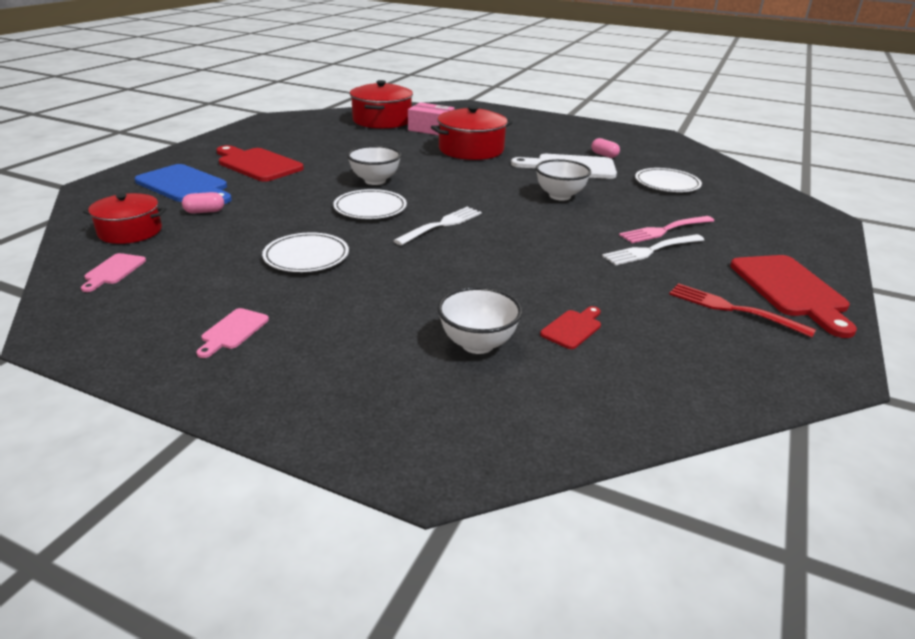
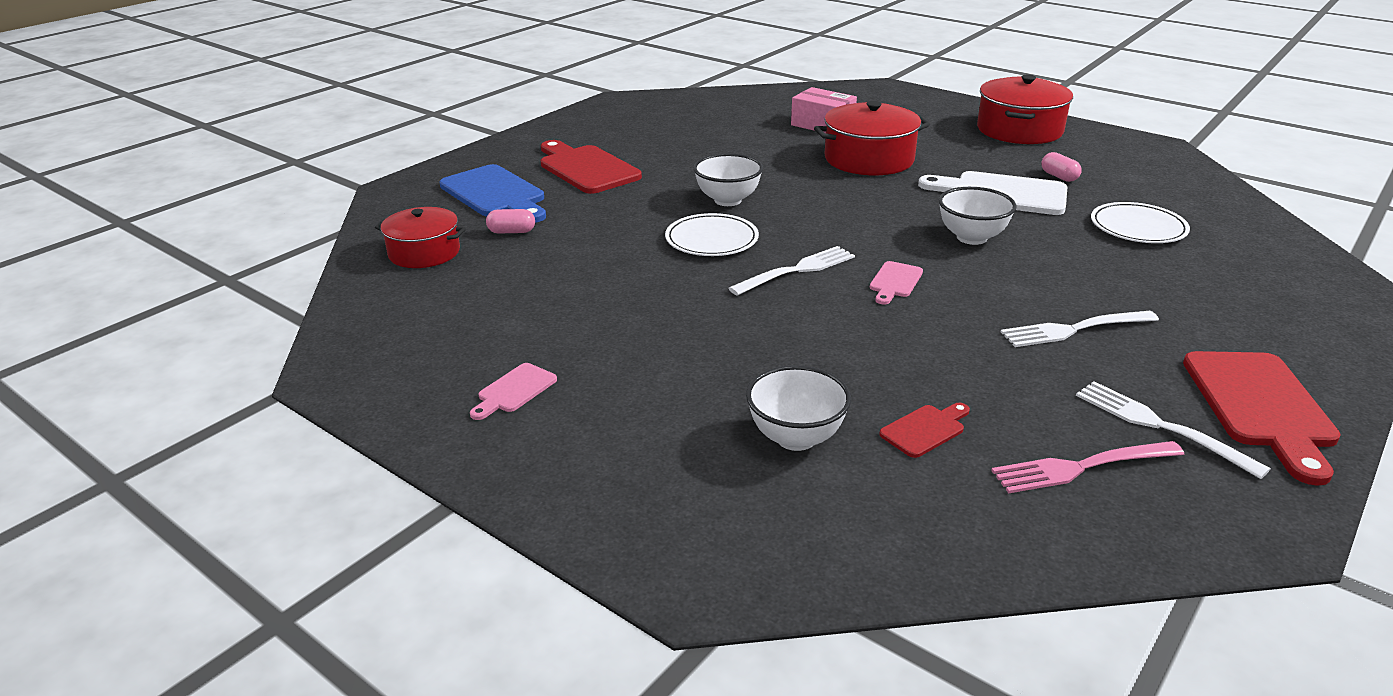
camera: 15 degrees right, 0 degrees up
pink cutting board [81,253,146,292] -> pink cutting board moved to [870,261,923,305]
white plate [262,232,349,272] -> none
red pot [350,80,413,129] -> red pot moved to [977,75,1073,144]
pink fork [619,216,714,243] -> pink fork moved to [991,441,1185,493]
red fork [669,283,816,338] -> white fork [1076,381,1271,479]

